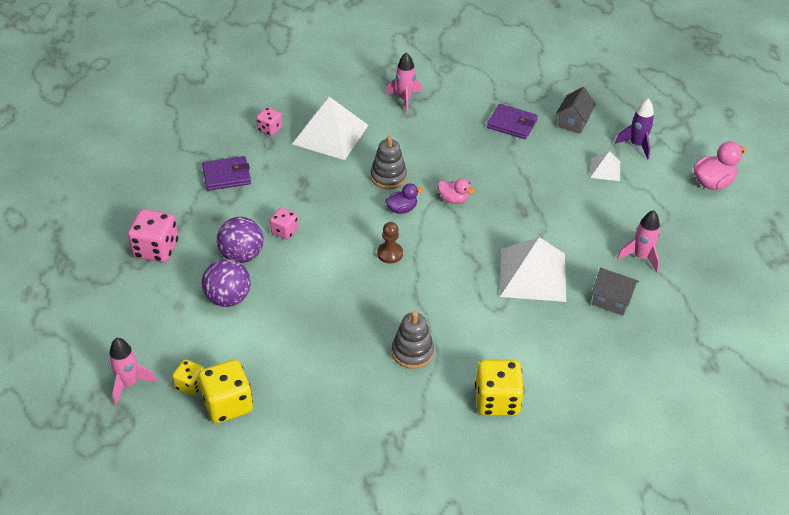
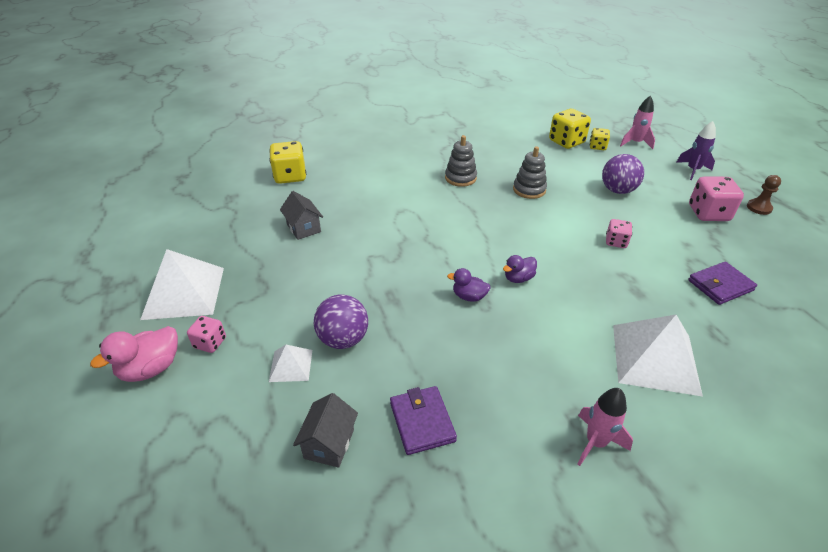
camera: 170 degrees right, 5 degrees down
purple ball [217,217,263,263] -> purple ball moved to [314,294,368,349]
pink dice [256,107,282,136] -> pink dice moved to [187,316,226,353]
grey stacking toy [370,136,407,189] -> grey stacking toy moved to [513,146,547,199]
brown pawn [377,222,403,263] -> brown pawn moved to [747,175,781,215]
pink duck [438,178,475,204] -> purple duck [447,268,491,302]
yellow dice [475,360,524,416] -> yellow dice moved to [269,141,306,184]
purple wallet [487,104,538,139] -> purple wallet turned 60 degrees clockwise [390,386,457,455]
white pyramid [500,237,566,302] -> white pyramid moved to [140,249,224,320]
grey house [592,268,639,316] -> grey house turned 45 degrees clockwise [280,191,323,240]
purple rocket [615,98,654,160] -> purple rocket moved to [676,121,716,180]
pink rocket [617,210,660,273] -> none

